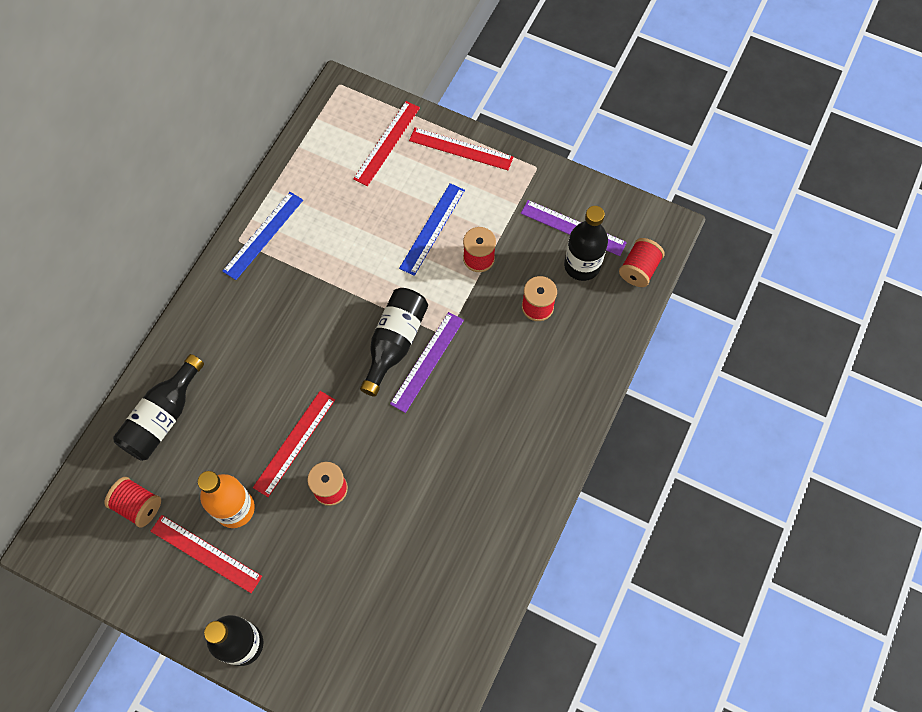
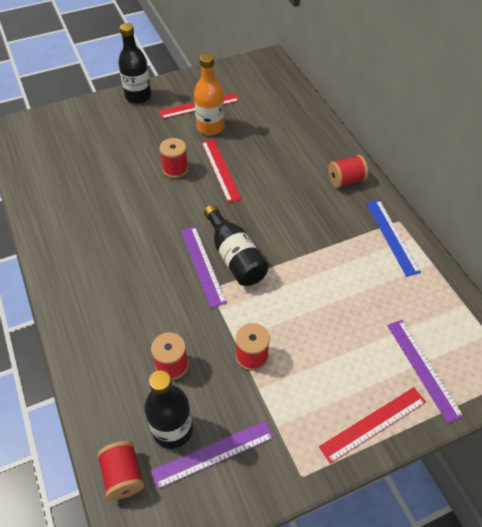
camera: 130 degrees right, 15 degrees down
red spool [104,477,161,528] -> red spool moved to [328,155,368,188]
black bottle [113,354,204,461] -> none
red ruler [353,101,420,186] -> purple ruler [387,320,464,423]
blue ruler [399,183,465,276] -> none

